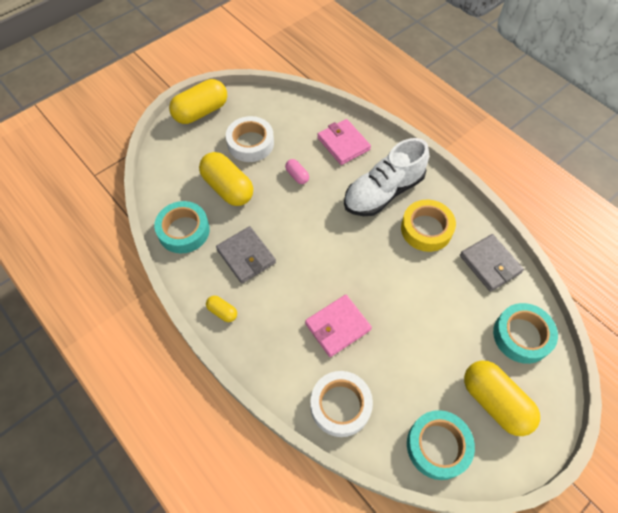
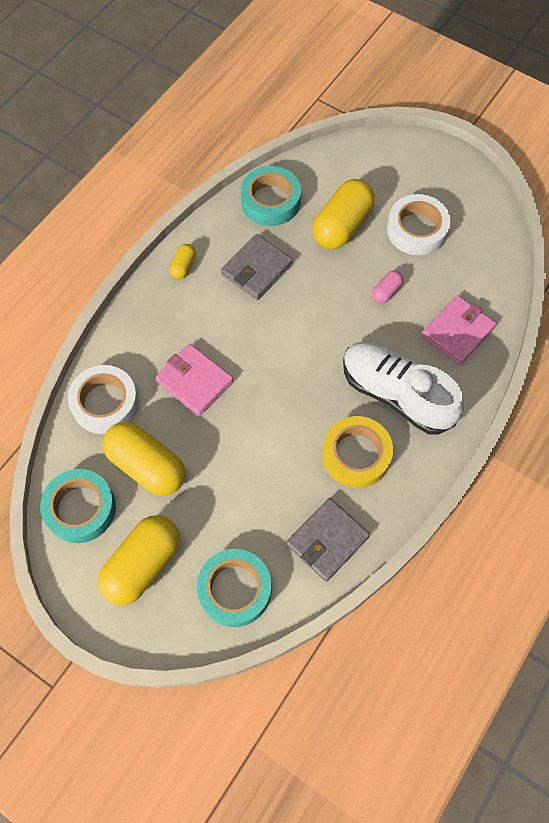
camera: 75 degrees right, 5 degrees up
yellow capsule [169,79,227,124] -> yellow capsule moved to [103,422,185,496]

